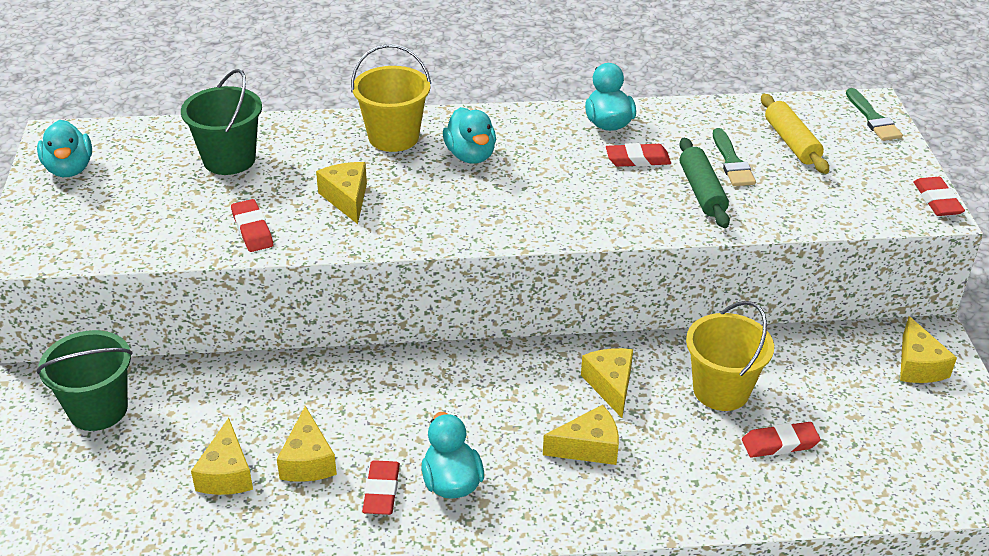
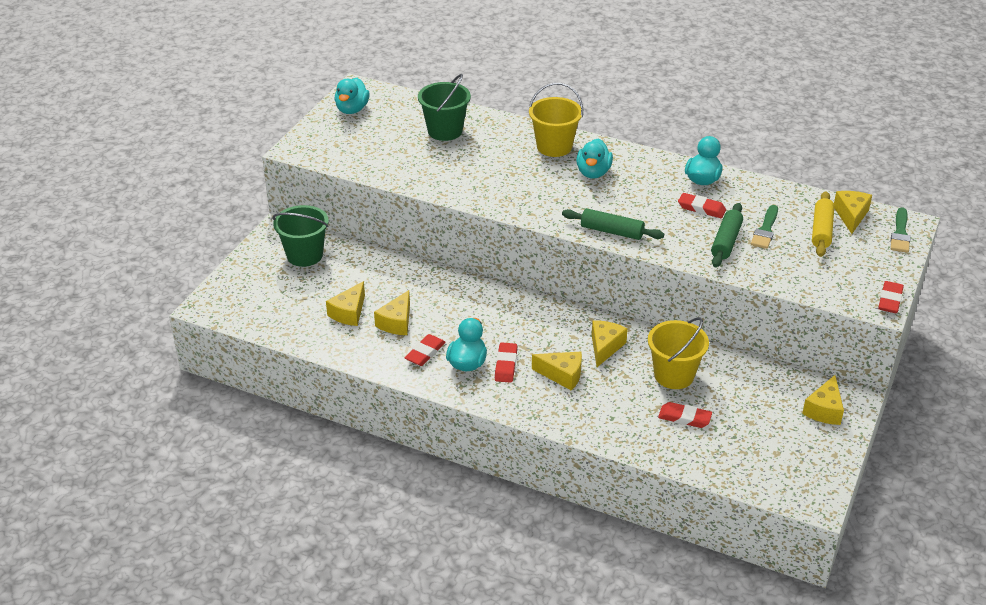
camera: 30 degrees right, 0 degrees up
red eraser [231,199,273,252] -> red eraser moved to [495,342,517,383]
yellow cheese [316,162,367,224] -> yellow cheese moved to [834,191,872,234]
none -> green rolling pin [562,208,664,240]

